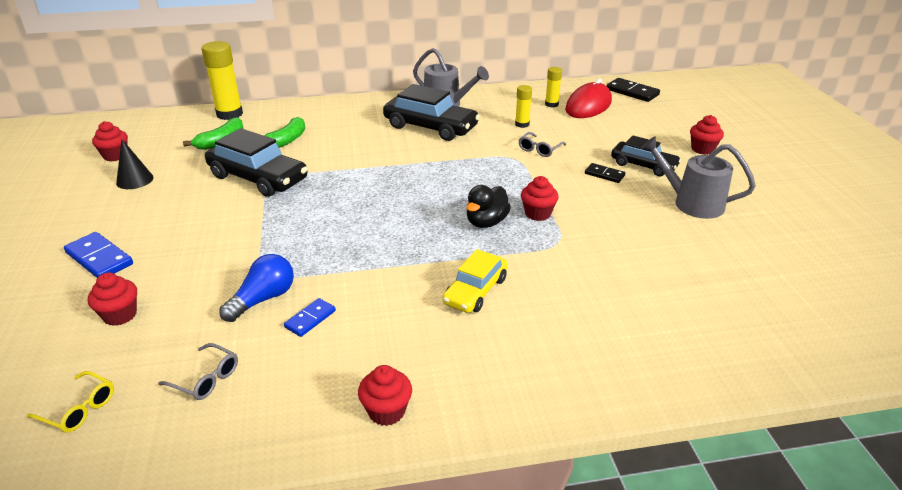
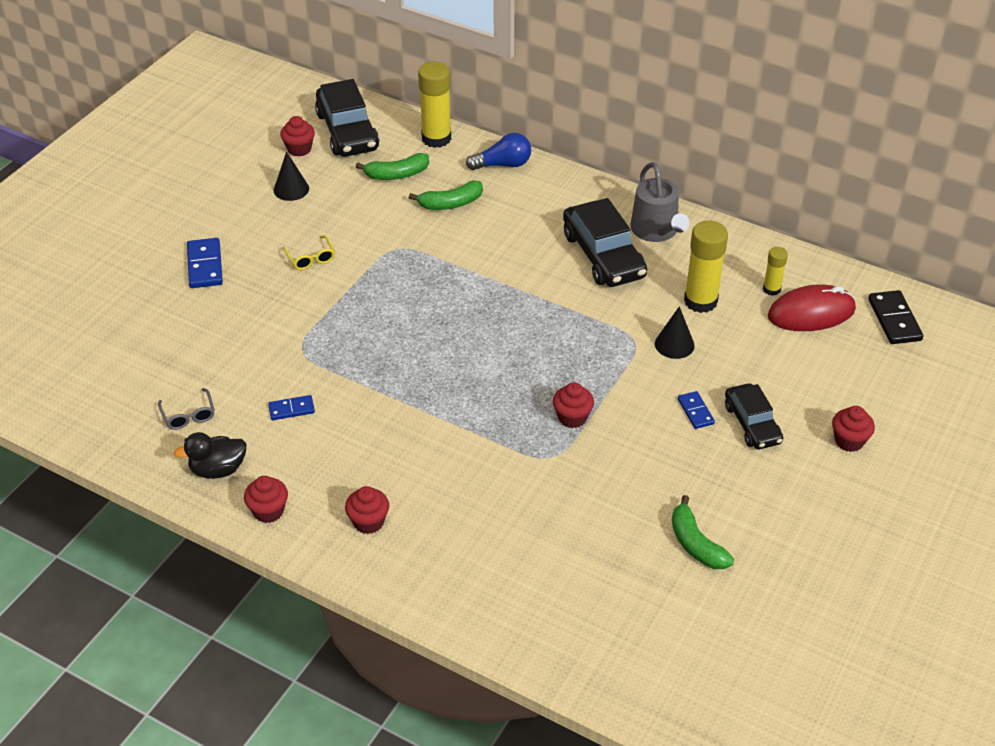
camera: 40 degrees right, 10 degrees up
yellow glasses [27,371,114,433] -> yellow glasses moved to [283,235,335,270]
red cupcake [88,272,137,326] -> red cupcake moved to [345,486,389,534]
black car [205,128,307,197] -> black car moved to [315,79,379,157]
blue light bulb [219,254,294,322] -> blue light bulb moved to [466,133,531,170]
yellow car [442,249,508,313] -> none
black duck [467,185,511,228] -> black duck moved to [174,432,247,479]
yellow glue stick [515,85,532,128] -> yellow glue stick [684,221,728,313], size x1.85
grey glasses [519,132,566,157] -> black cone [655,306,695,359]
black domino [585,163,625,183] -> blue domino [678,391,715,429]
grey watering can [641,136,756,219] -> none
none -> green banana [672,495,734,569]

